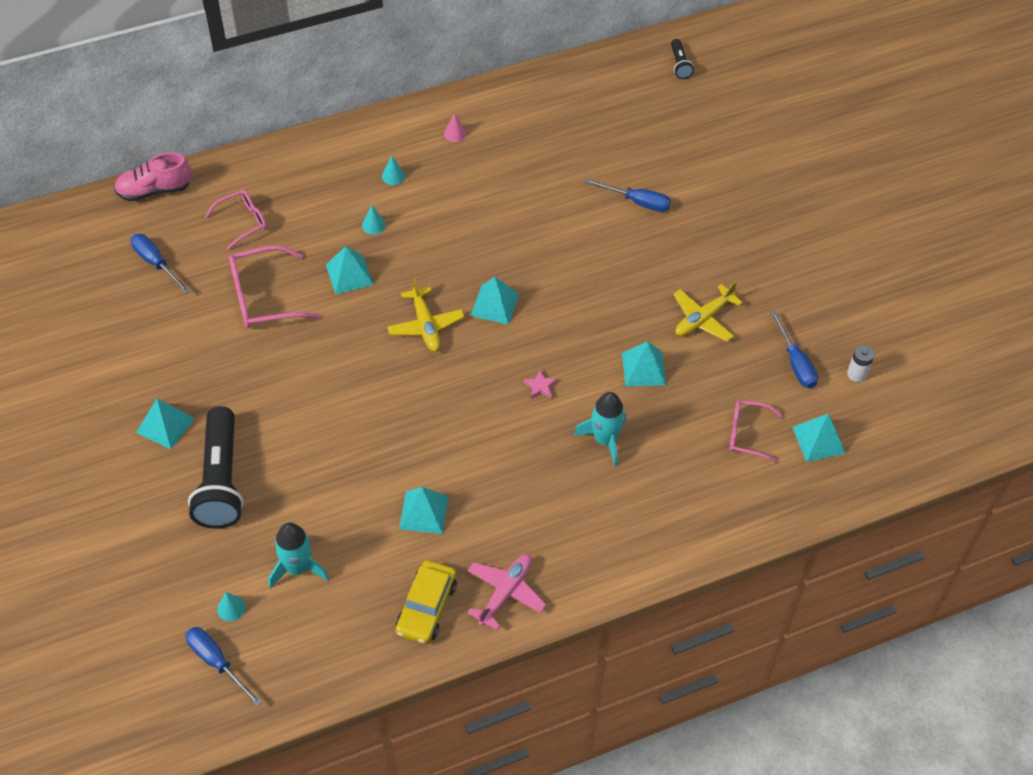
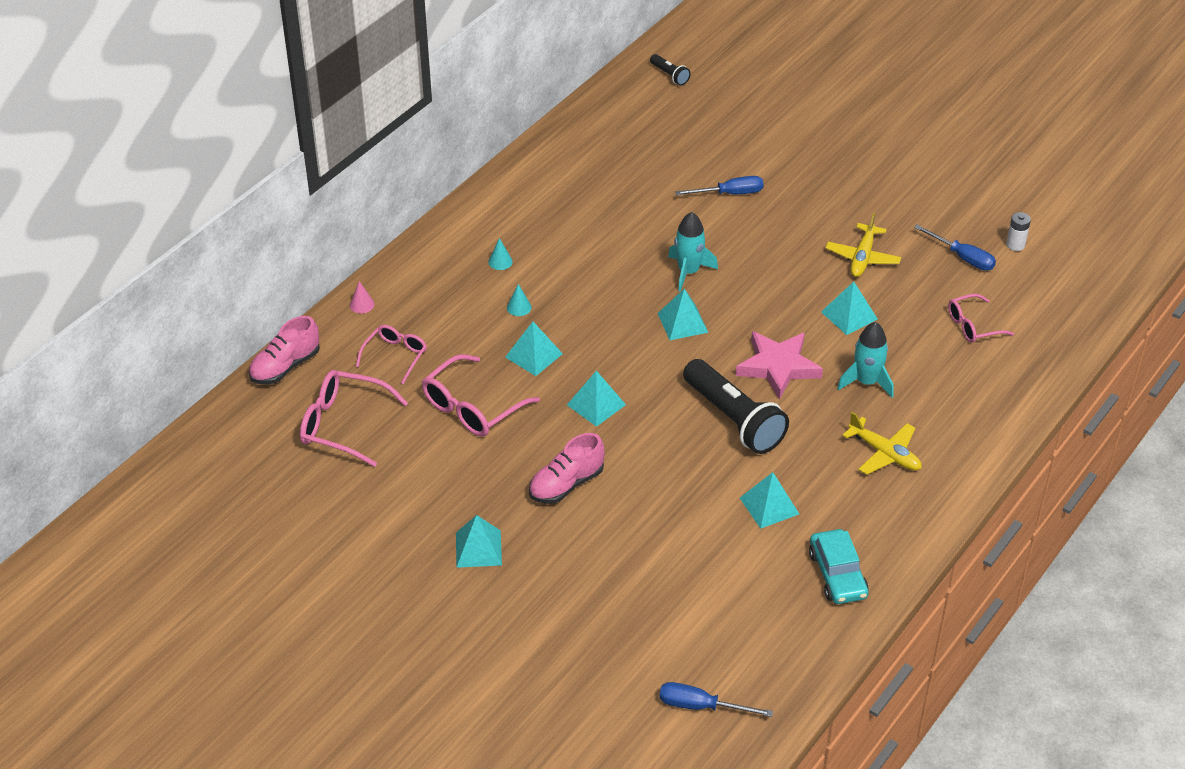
camera: 30 degrees left, 10 degrees down
blue screwdriver [131,234,190,294] -> pink glasses [300,370,408,467]
black flashlight [188,406,244,529] -> black flashlight moved to [683,359,789,454]
turquoise cone [217,592,246,621] -> none
turquoise rocket [269,523,329,588] -> turquoise rocket moved to [668,212,718,292]
yellow plane [387,277,464,351] -> yellow plane moved to [842,412,922,475]
yellow car [396,560,457,644] -> turquoise car [809,529,869,604]
pink cone [444,113,466,142] -> pink cone moved to [350,281,374,313]
pink plane [467,554,546,630] -> none
pink star [523,370,558,399] -> pink star [736,331,823,400], size x2.49
turquoise pyramid [792,414,846,462] -> turquoise pyramid moved to [567,371,626,427]
none -> pink shoe [529,433,605,504]

